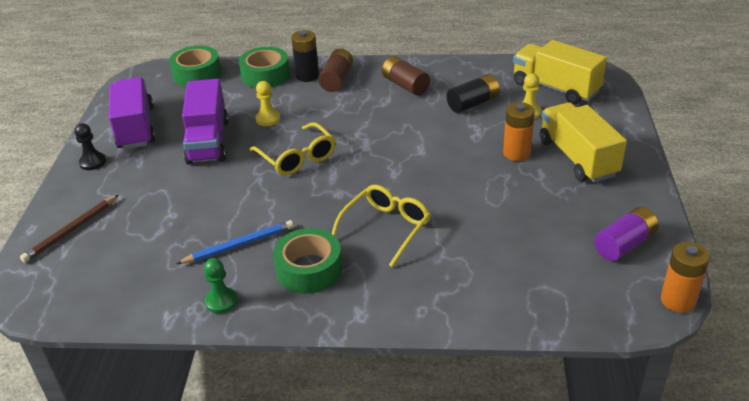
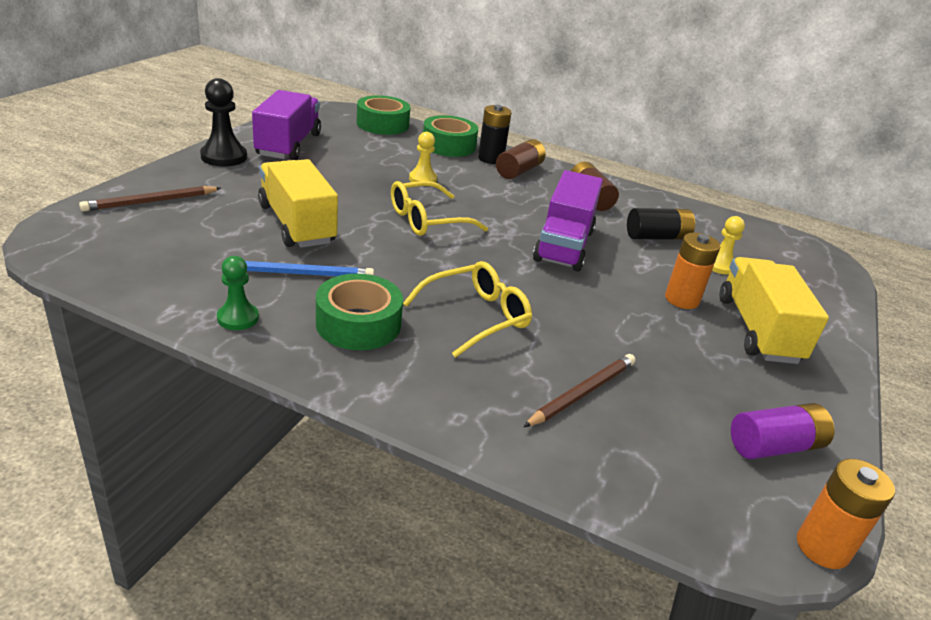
camera: 15 degrees right, 5 degrees down
black pawn [74,123,106,170] -> black pawn [200,78,247,167], size x1.56
purple truck [182,79,229,165] -> purple truck moved to [533,170,603,272]
yellow glasses [250,122,336,176] -> yellow glasses turned 75 degrees clockwise [391,181,488,236]
yellow truck [513,40,607,105] -> yellow truck moved to [258,159,338,248]
none -> brown pencil [523,354,636,427]

